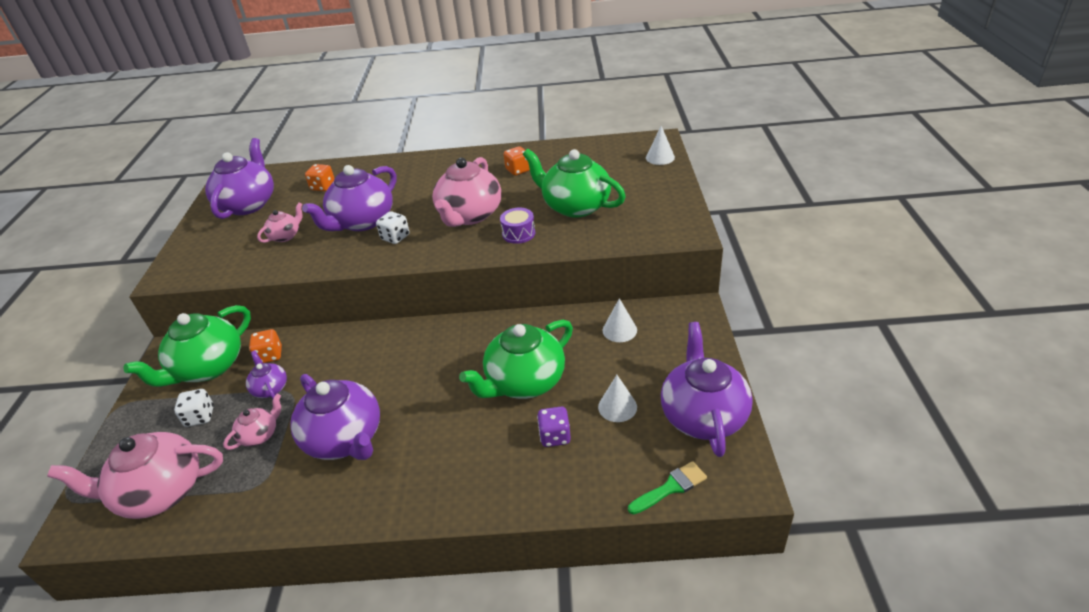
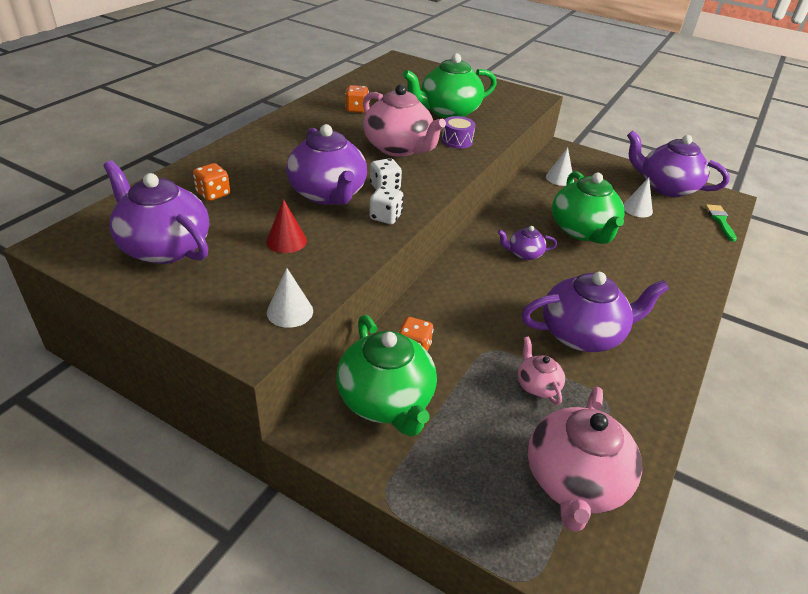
camera: 65 degrees left, 0 degrees up
white dice [174,389,214,427] -> white dice moved to [369,186,404,224]
purple teapot [246,350,287,399] -> purple teapot moved to [498,226,557,260]
pink teapot [257,202,303,243] -> red cone [266,199,307,253]
purple dice [537,407,571,447] -> none
white cone [646,126,675,165] -> white cone moved to [267,268,313,328]

